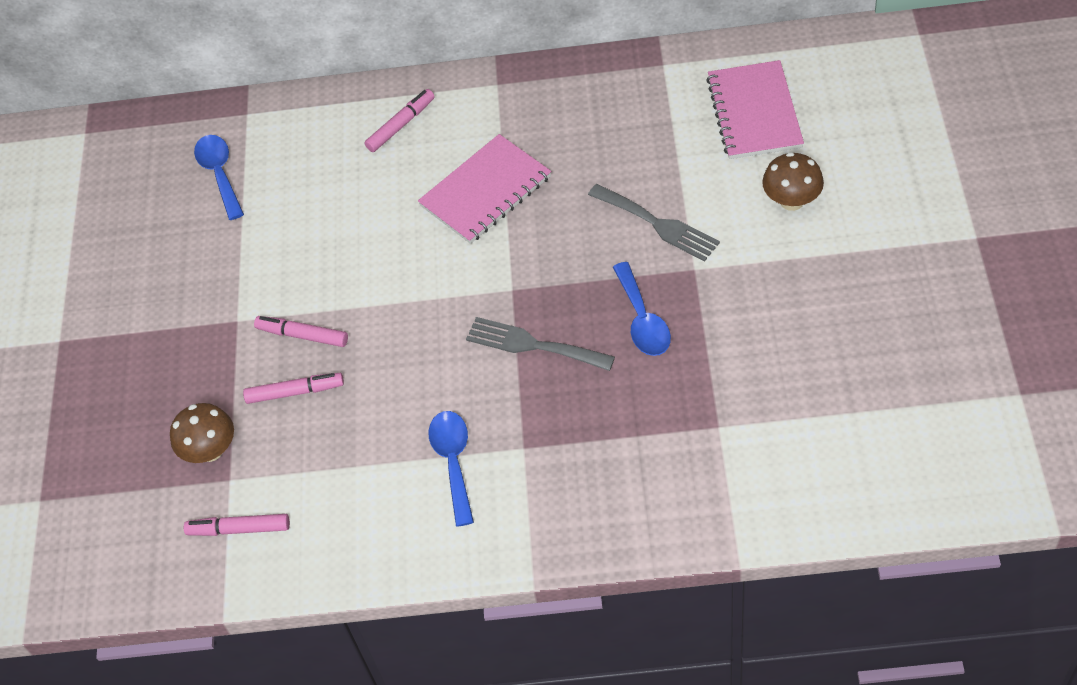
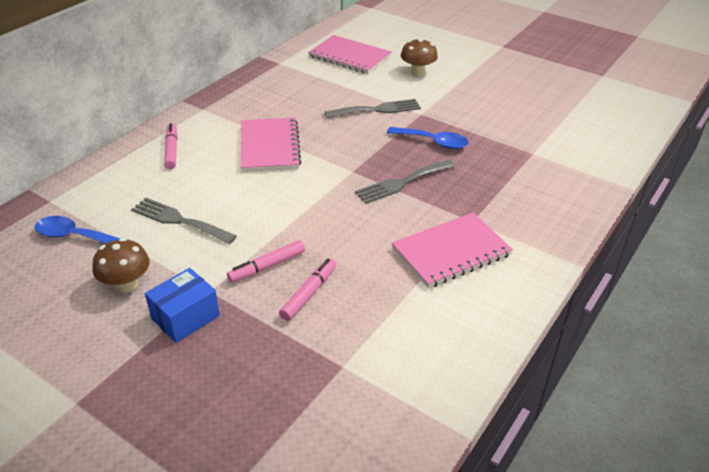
camera: 60 degrees left, 15 degrees down
brown mushroom [170,403,234,463] -> brown mushroom moved to [92,238,150,293]
pink marker [184,514,290,536] -> none
blue spoon [428,411,474,527] -> pink notebook [392,213,513,288]
none -> grey fork [131,198,237,244]
none -> blue box [145,268,220,343]

